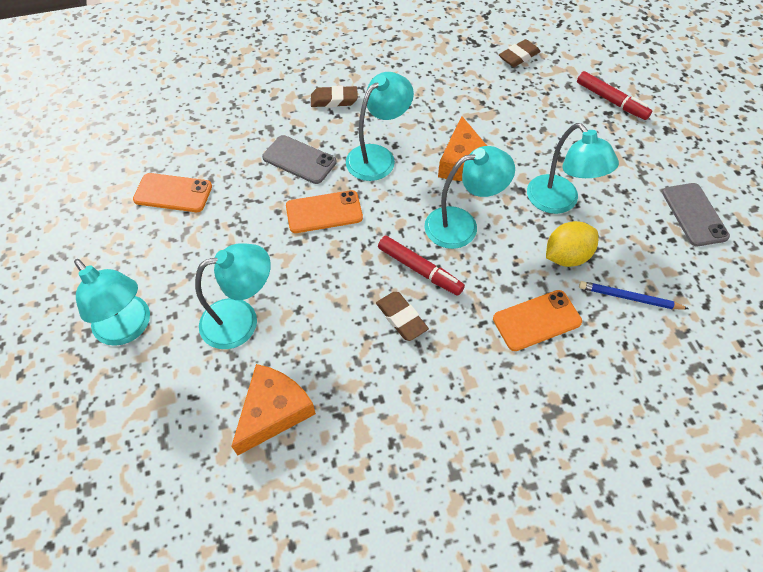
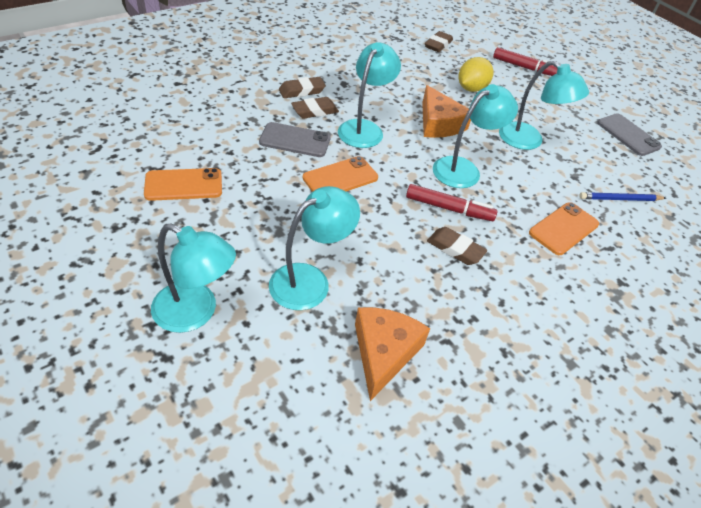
camera: 25 degrees left, 10 degrees down
yellow lemon [546,221,599,267] -> yellow lemon moved to [458,57,493,92]
none -> brown eraser [291,97,339,119]

